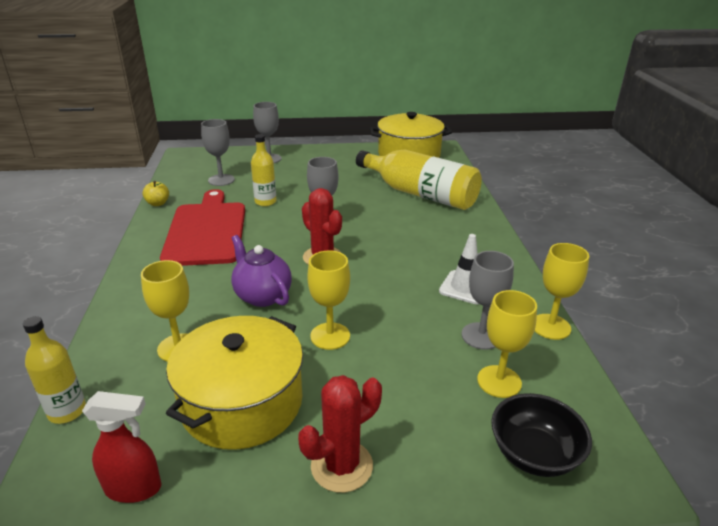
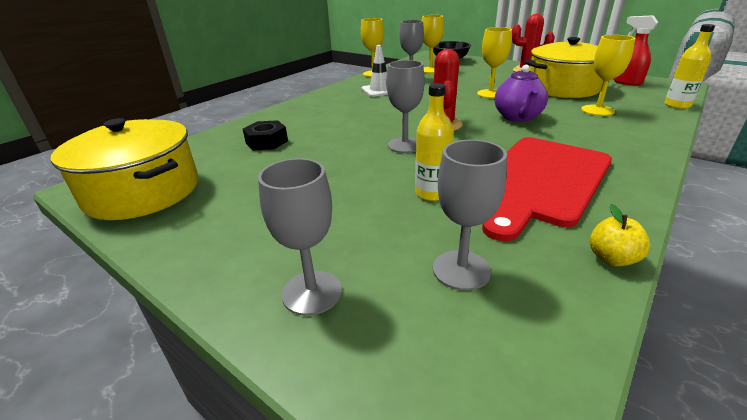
camera: 135 degrees left, 0 degrees up
yellow bottle [356,149,482,210] -> black nut [243,120,288,151]

